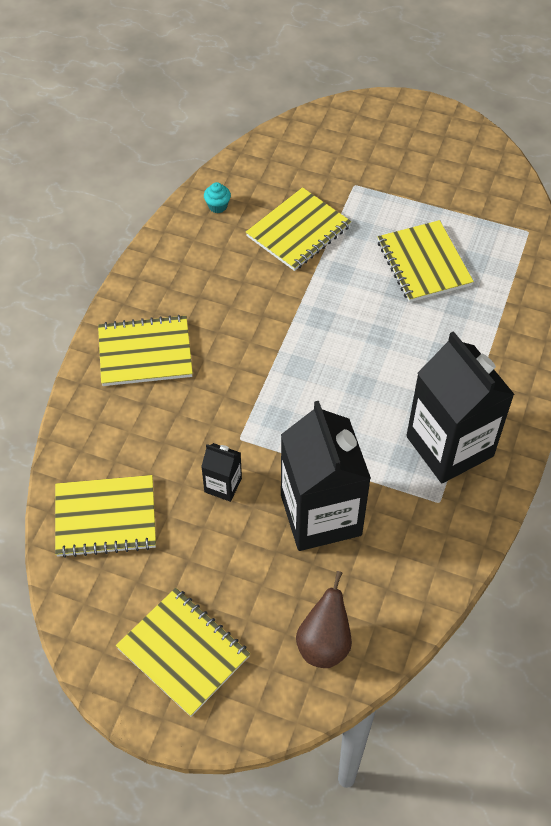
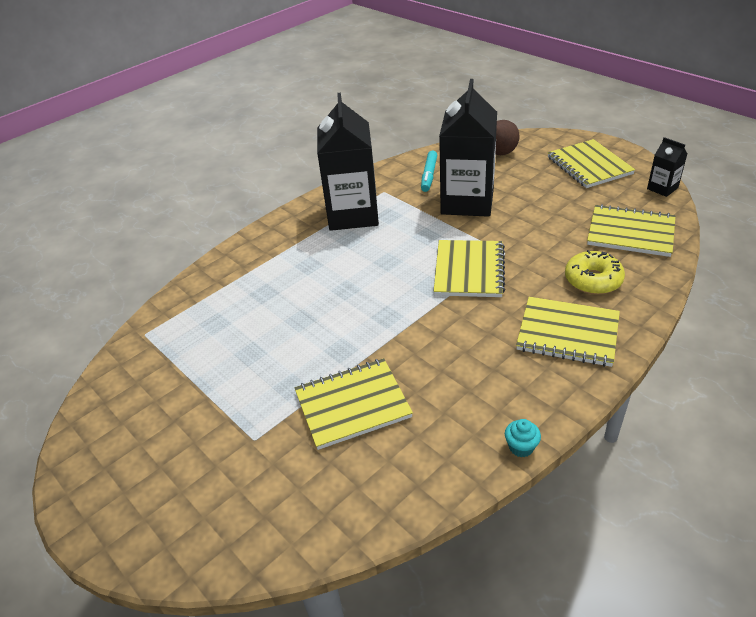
camera: 150 degrees left, 15 degrees down
black carton [201,443,242,502] -> black carton moved to [647,137,687,197]
turquoise cupcake [204,182,231,213] -> turquoise cupcake moved to [505,419,541,457]
yellow notebook [378,220,474,302] -> yellow notebook moved to [434,240,505,297]
none -> turquoise marker [421,151,437,192]
none -> yellow donut [565,250,625,295]

